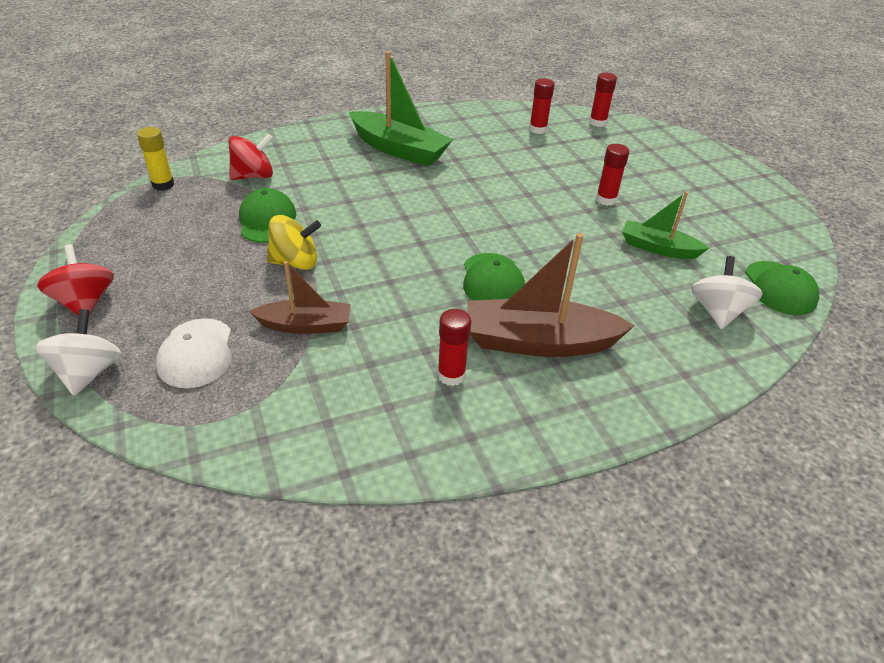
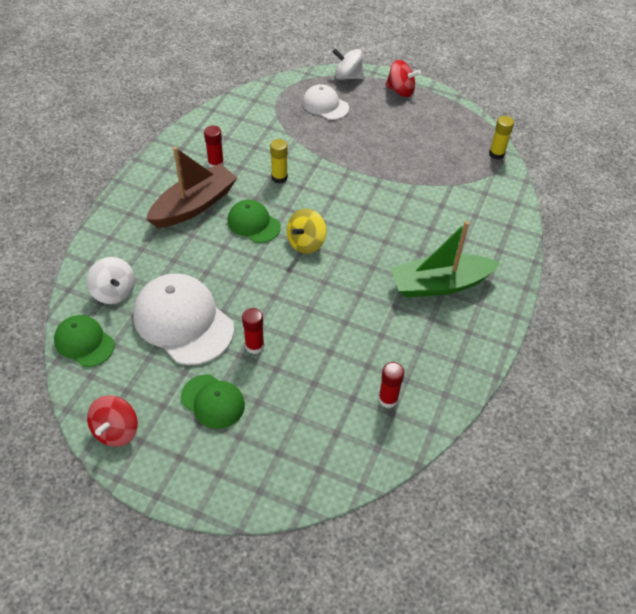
camera: 135 degrees right, 10 degrees up
white spinning top [35,309,122,396] -> white spinning top turned 150 degrees clockwise [333,49,364,80]
red spinning top [229,133,273,180] -> red spinning top moved to [87,396,138,447]
green cap [239,188,296,243] -> green cap moved to [181,374,245,429]
brown boat [249,261,351,334] -> none
yellow spinning top [267,215,321,270] -> yellow spinning top moved to [287,209,327,254]
red glue stick [589,73,617,127] -> none
green boat [622,191,709,259] -> white cap [133,273,234,365]
none -> yellow glue stick [270,139,288,184]

